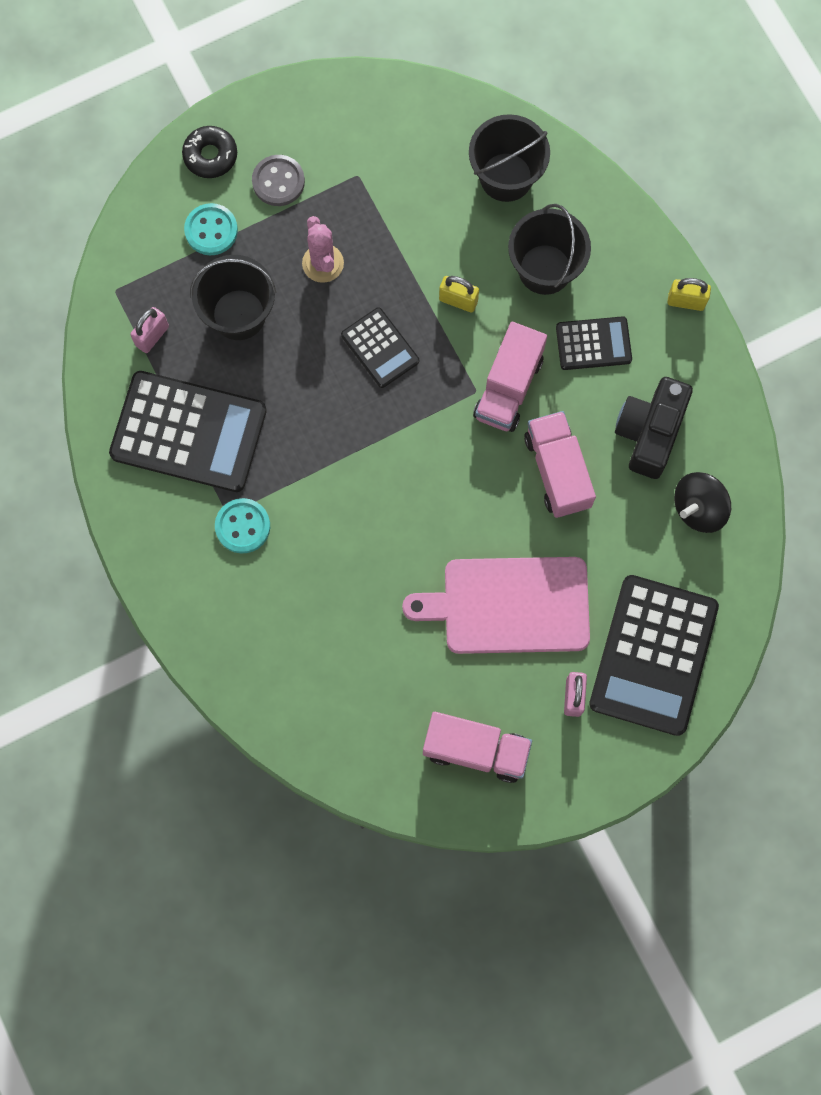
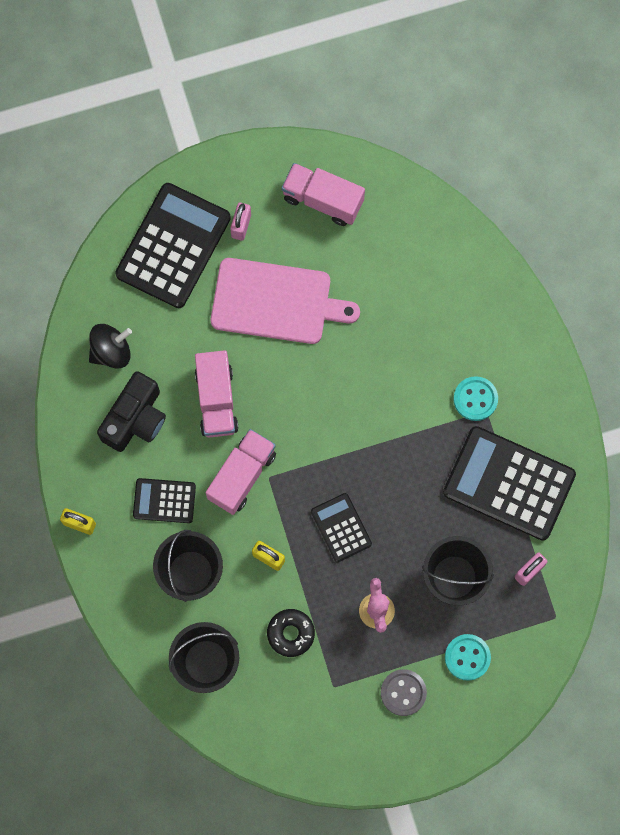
camera: 170 degrees left, 0 degrees up
black donut [182,126,237,178] -> black donut moved to [267,609,315,657]

